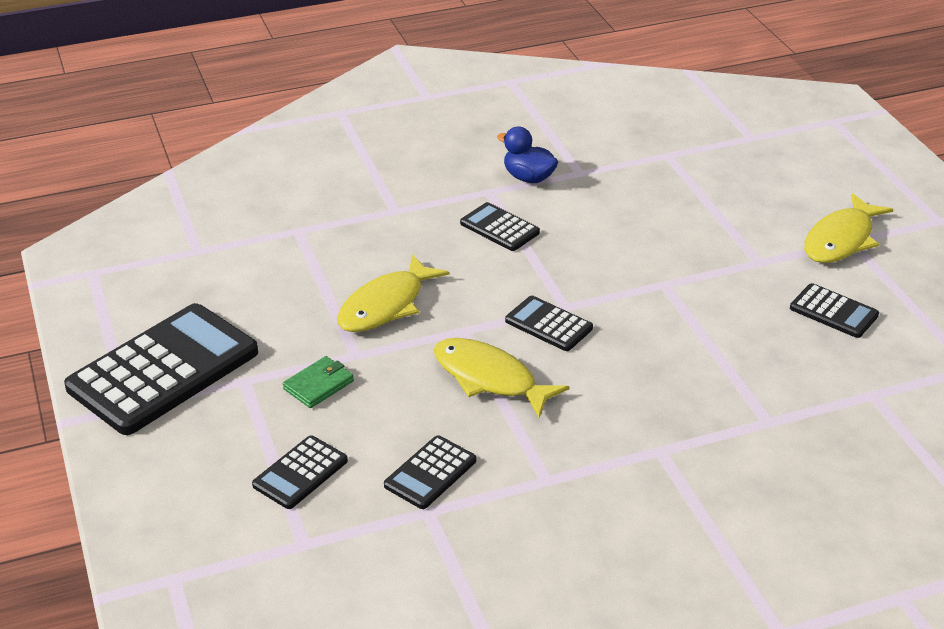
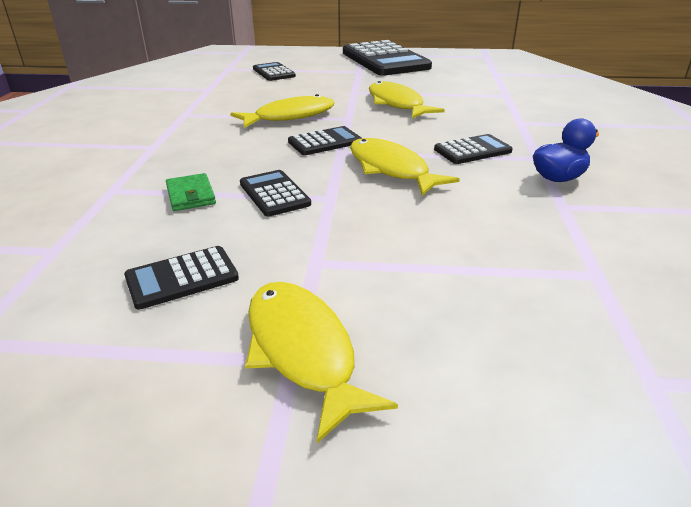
camera: 115 degrees right, 5 degrees down
green wallet [283,356,354,408] -> green wallet moved to [166,173,216,211]
black calculator [384,436,476,509] -> black calculator moved to [240,170,311,217]
none -> yellow fish [350,138,460,196]

